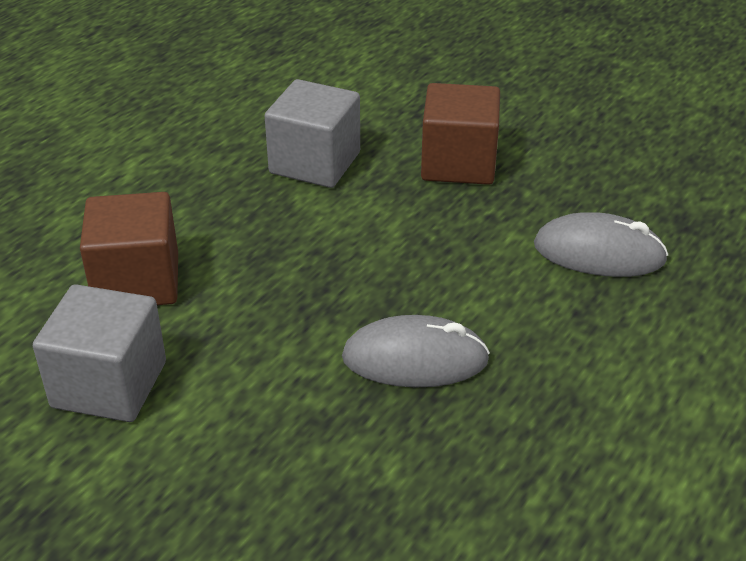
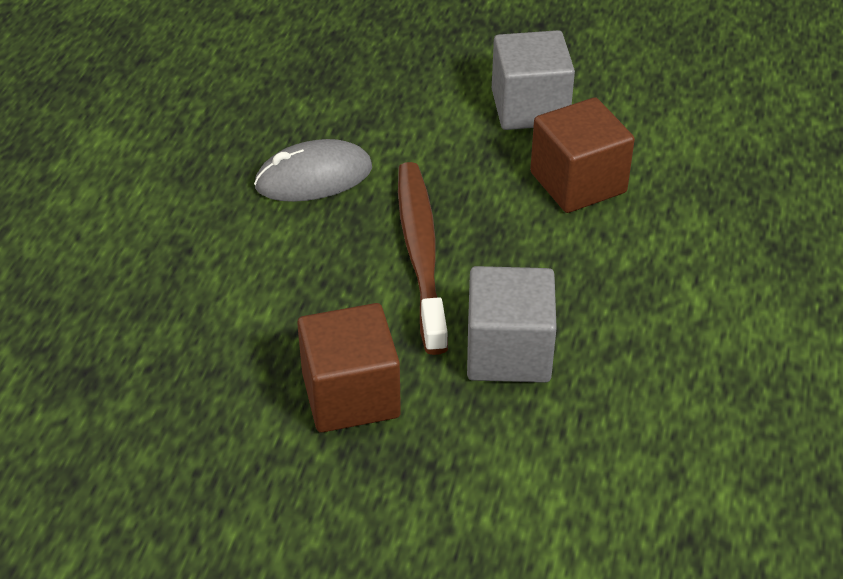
camera: 160 degrees right, 5 degrees up
grey mouse [534,212,668,277] -> none
none -> brown toothbrush [398,162,448,355]

